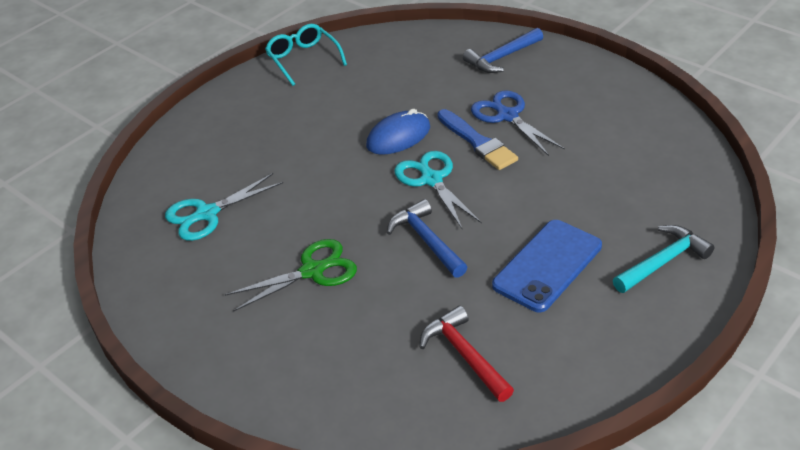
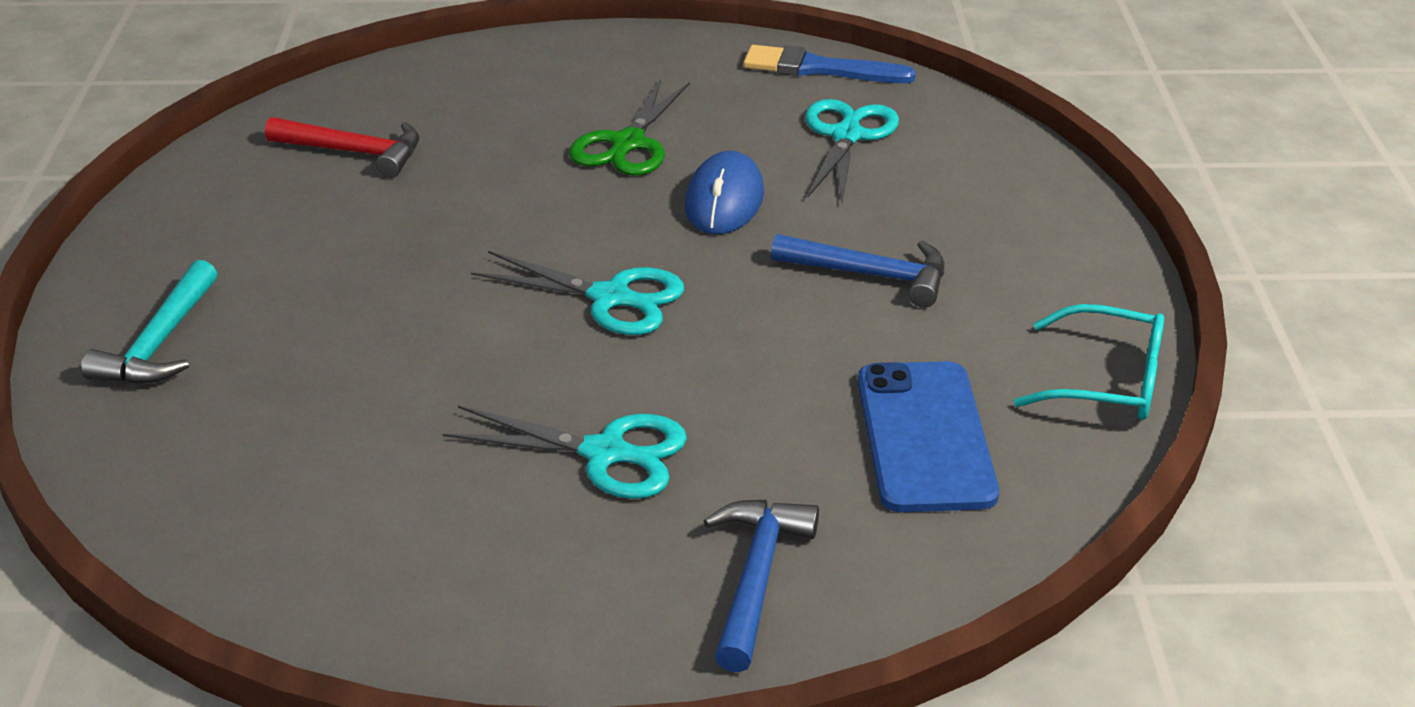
camera: 135 degrees right, 5 degrees down
blue mouse [366,109,430,155] -> blue mouse moved to [685,151,764,234]
blue hammer [387,199,467,278] -> blue hammer moved to [771,234,945,308]
blue brush [437,109,518,170] -> blue brush moved to [743,45,916,83]
blue scissors [471,90,565,156] -> turquoise scissors [442,406,687,499]
blue phone [492,220,602,312] -> blue phone moved to [858,361,999,512]

